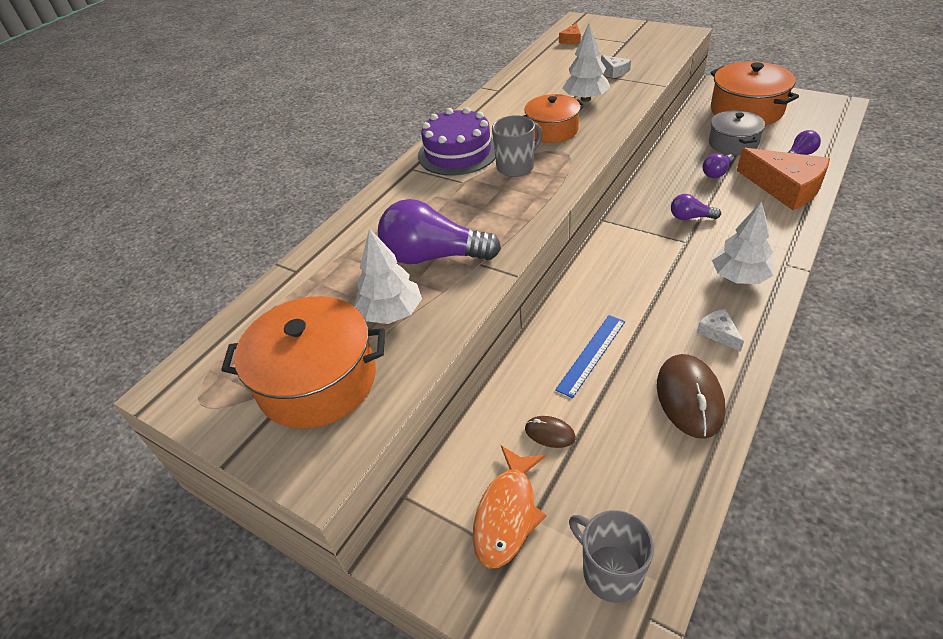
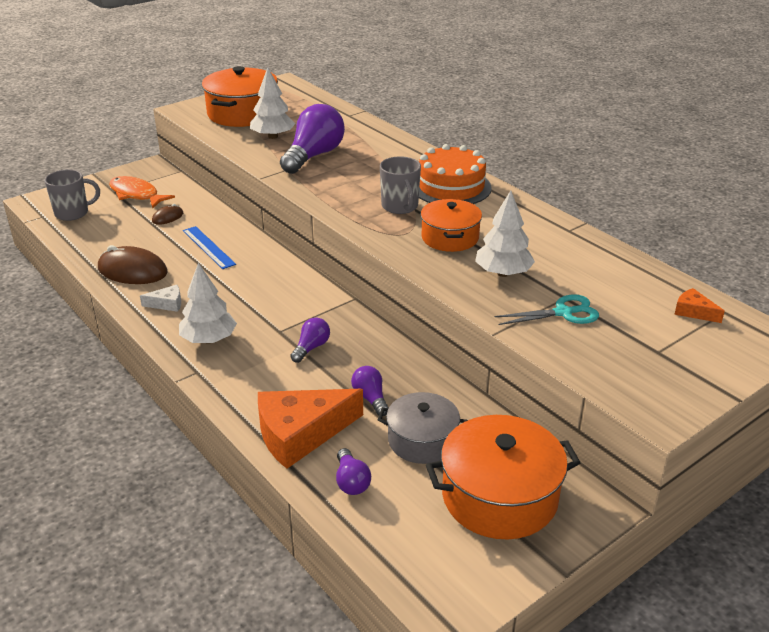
camera: 105 degrees right, 10 degrees down
purple cake [418,107,495,176] -> orange cake [419,144,492,204]
white cheese [601,55,631,78] -> turquoise scissors [495,294,599,325]

